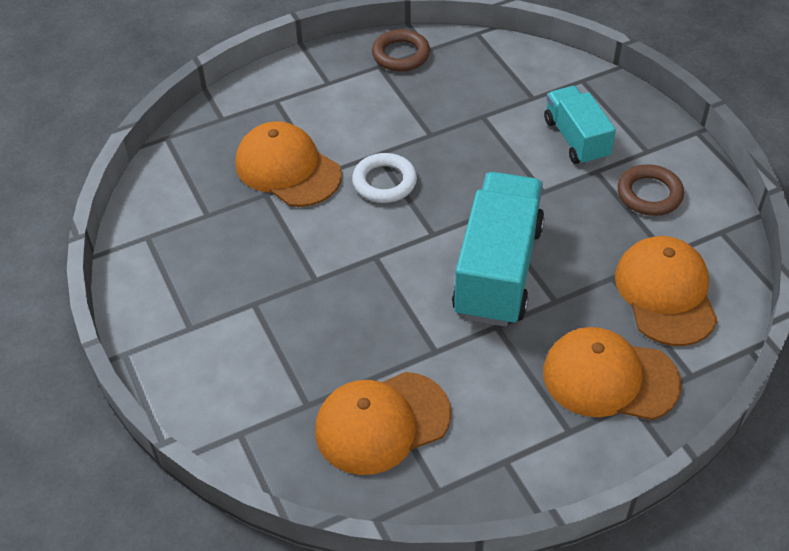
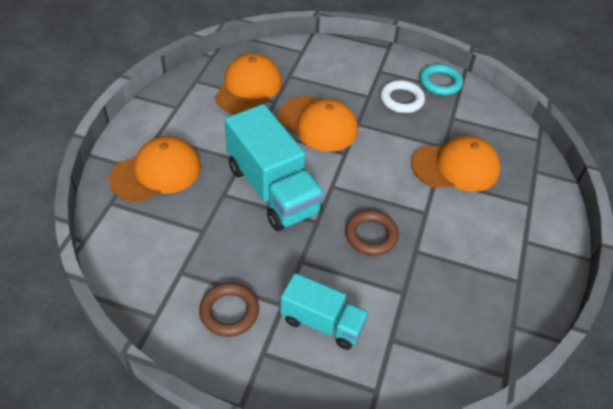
camera: 130 degrees right, 0 degrees up
white ring [352,153,417,203] -> white ring moved to [380,80,425,113]
brown ring [372,29,430,71] -> brown ring moved to [345,210,399,256]
orange cap [615,236,718,346] -> orange cap moved to [279,96,358,152]
none -> turquoise ring [420,64,463,96]

